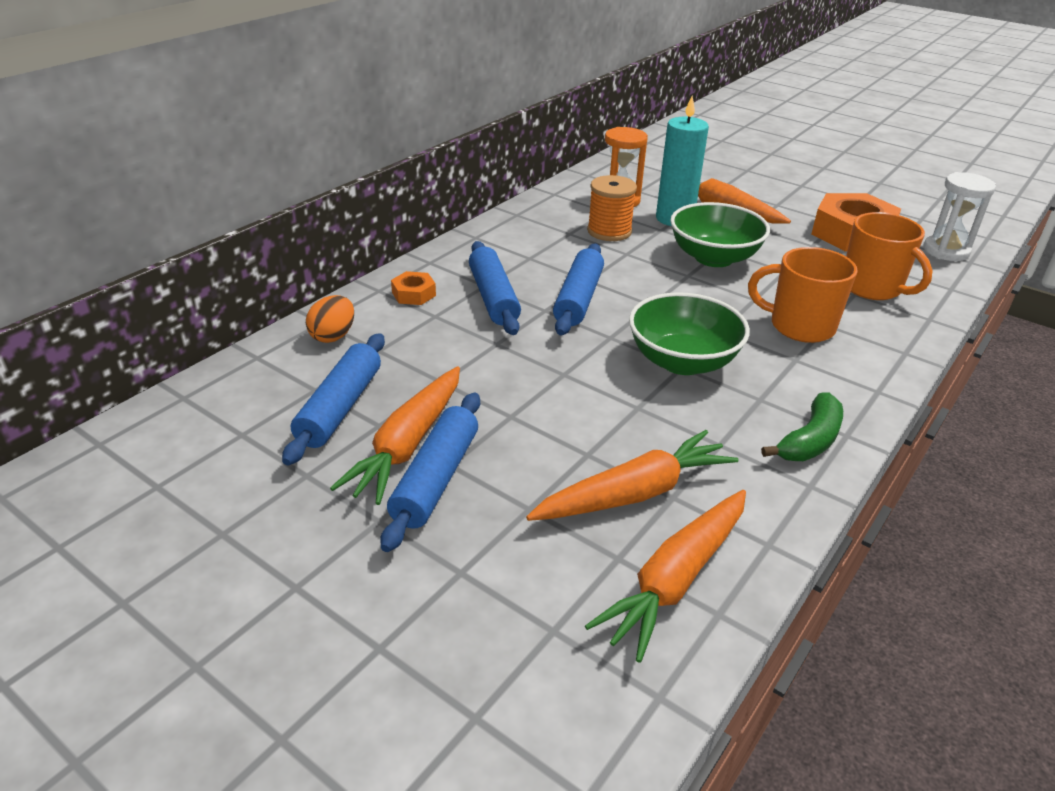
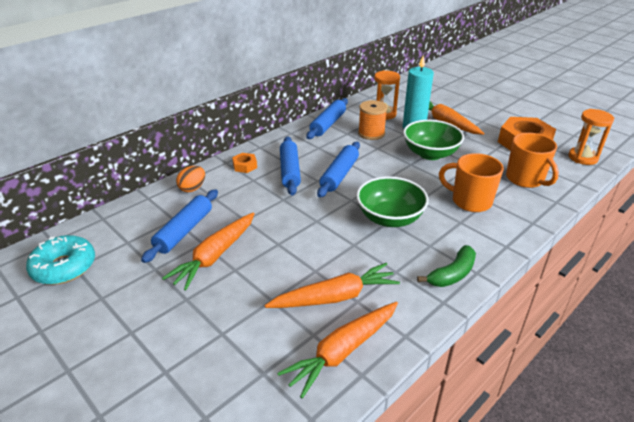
camera: 10 degrees right, 0 degrees up
blue rolling pin [380,393,480,552] -> blue rolling pin moved to [306,98,348,139]
white hourglass [923,172,996,261] -> orange hourglass [568,109,614,165]
none -> turquoise donut [26,235,95,285]

